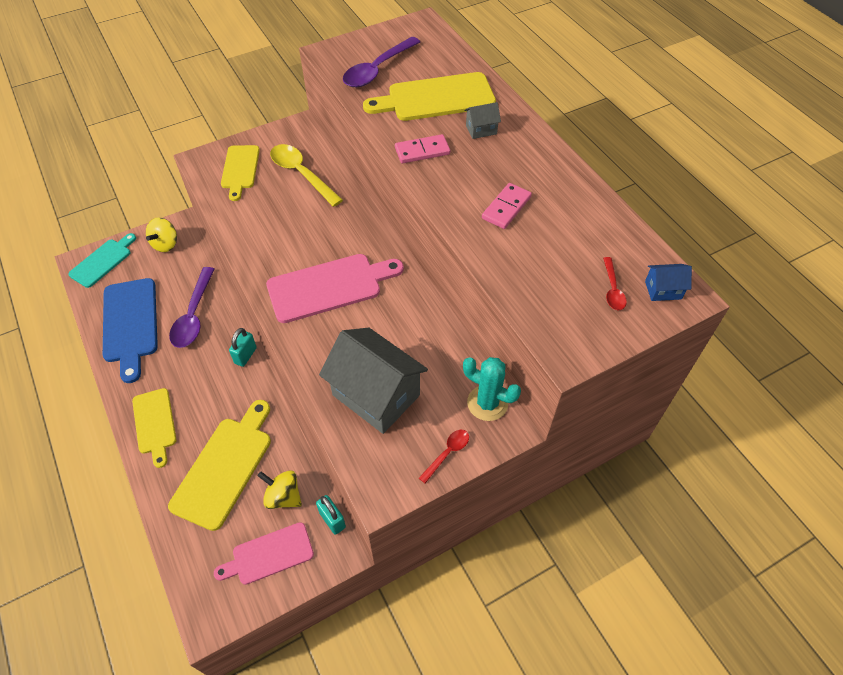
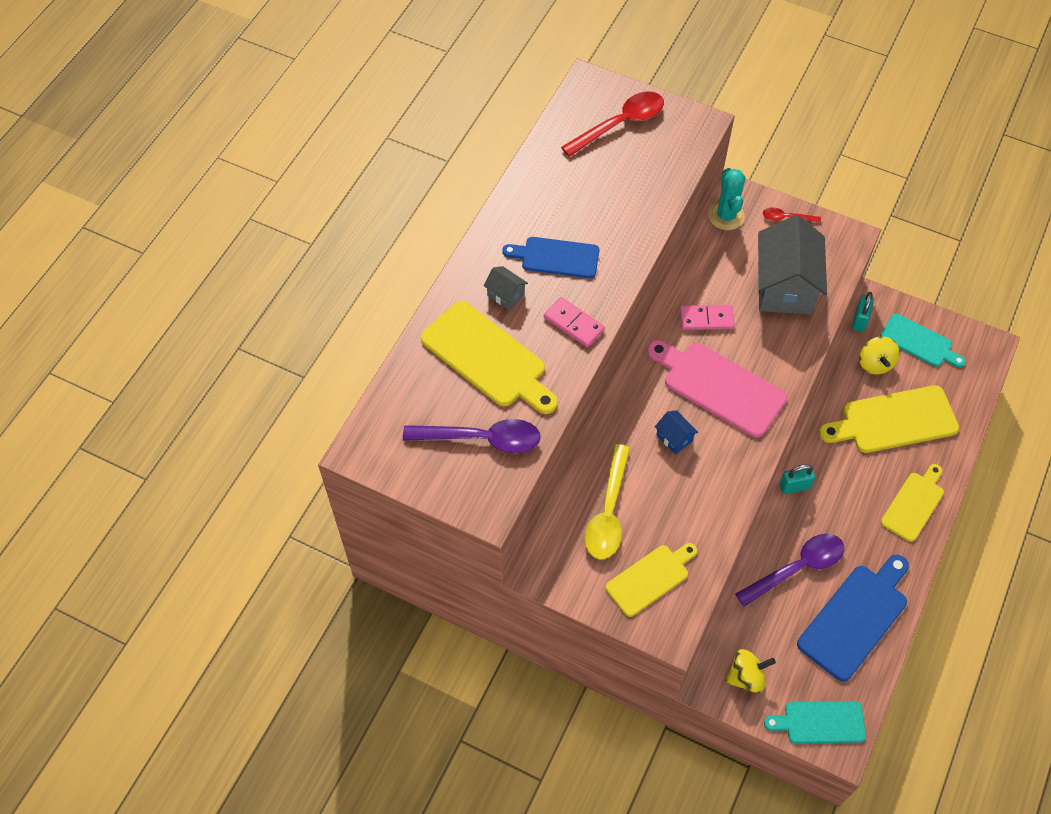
camera: 125 degrees left, 5 degrees up
pink cutting board [214,522,314,585] -> turquoise cutting board [880,313,966,368]
pink domino [482,183,532,229] -> pink domino moved to [680,305,735,330]
red spoon [603,257,627,310] -> red spoon [561,92,664,157], size x1.96
blue house [645,264,692,301] -> blue house moved to [655,410,698,455]
none -> blue cutting board [502,237,600,279]

